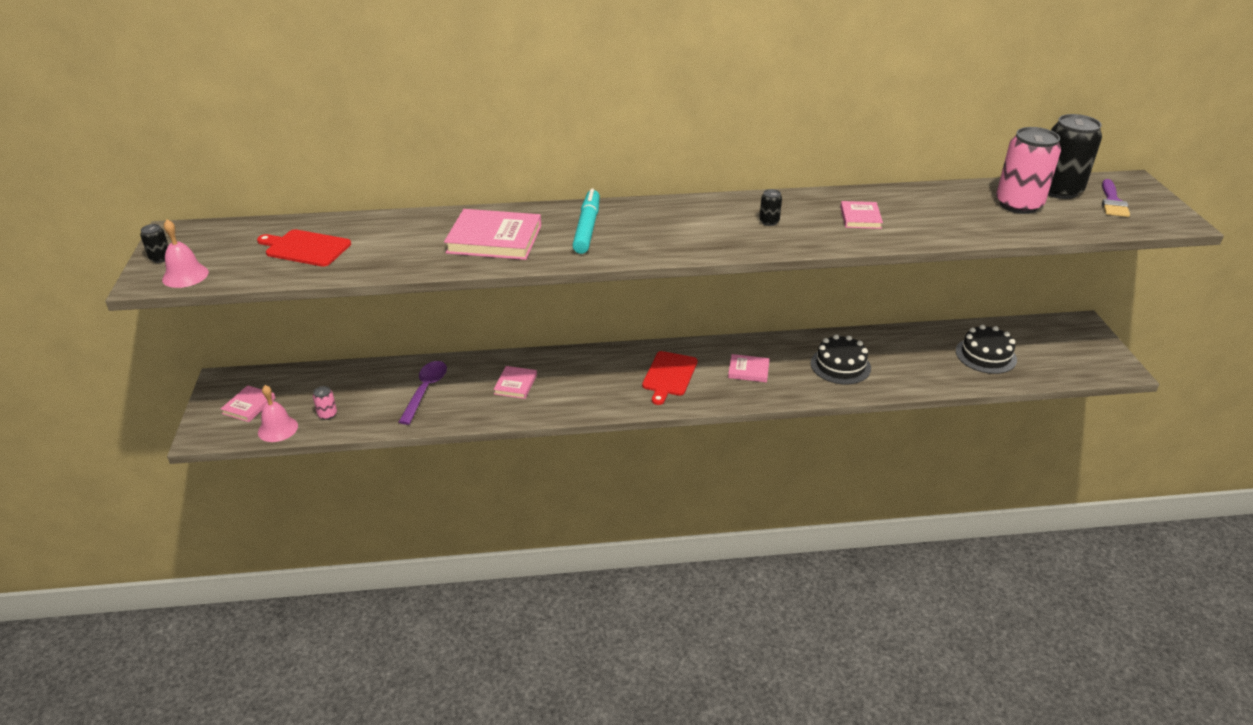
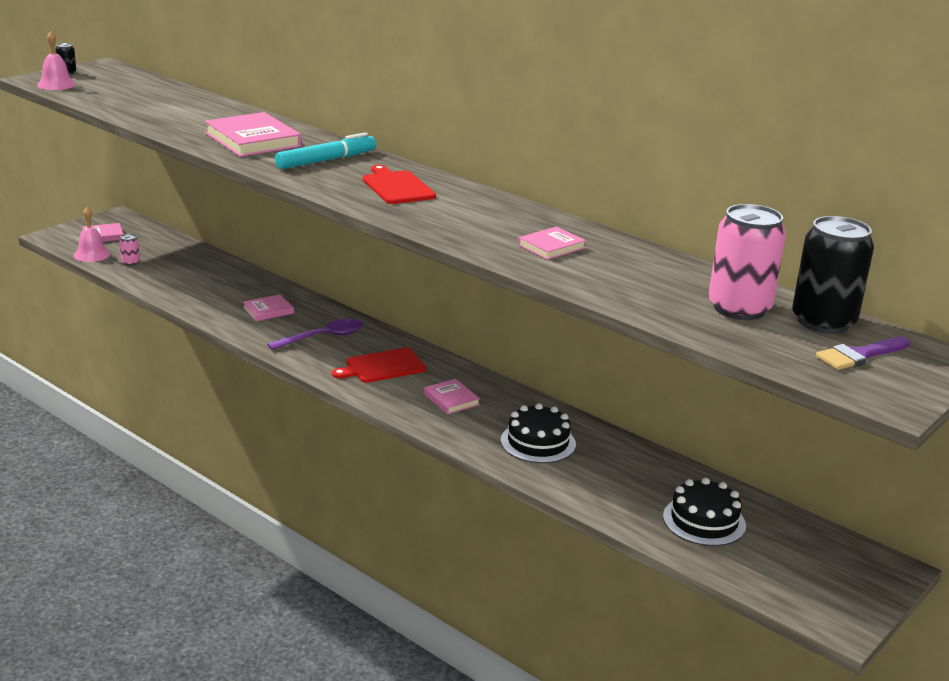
camera: 45 degrees right, 10 degrees down
red cutting board [257,229,351,267] -> red cutting board moved to [363,165,436,204]
purple spoon [399,361,447,425] -> purple spoon moved to [267,319,363,350]
black can [759,189,782,226] -> none

